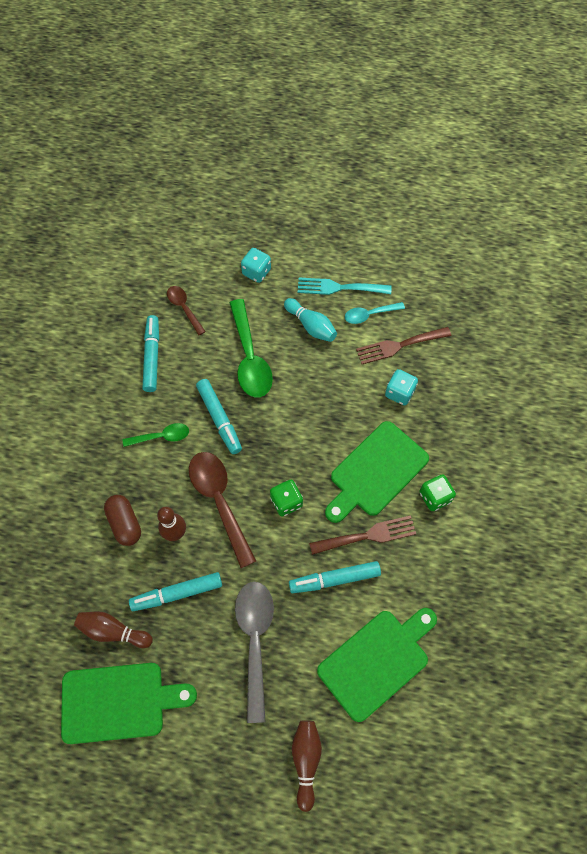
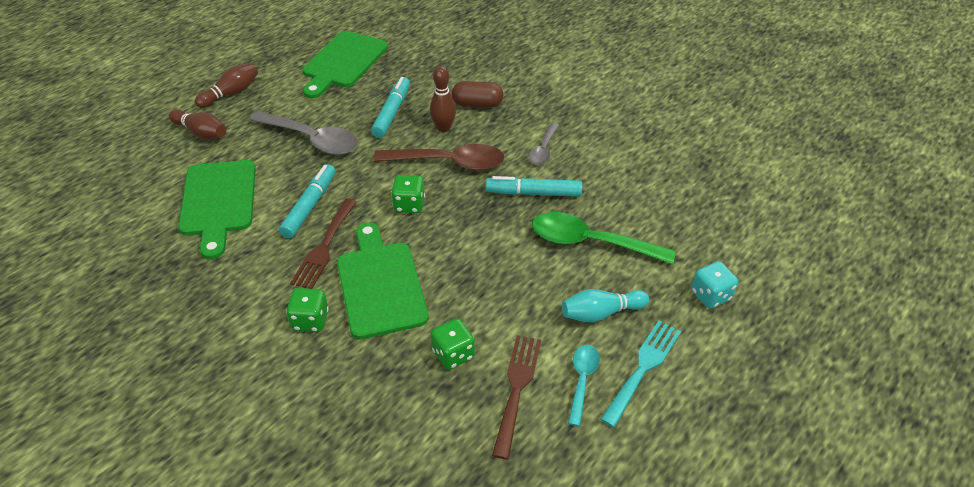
camera: 120 degrees right, 20 degrees down
brown bowling pin [74,612,153,648] -> brown bowling pin moved to [195,63,258,108]
green spoon [123,423,189,447] -> grey spoon [529,123,559,165]
turquoise marker [142,315,159,392] -> none
brown spoon [167,286,206,335] -> none
turquoise dice [385,369,418,406] -> green dice [431,318,475,370]

